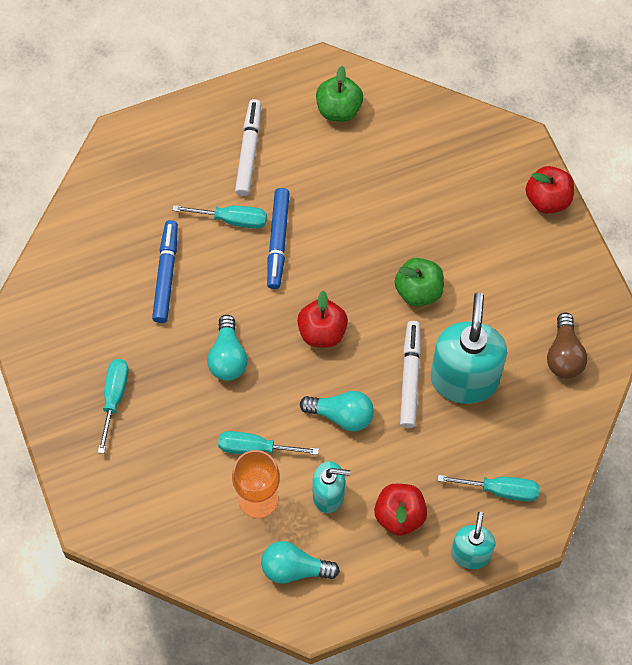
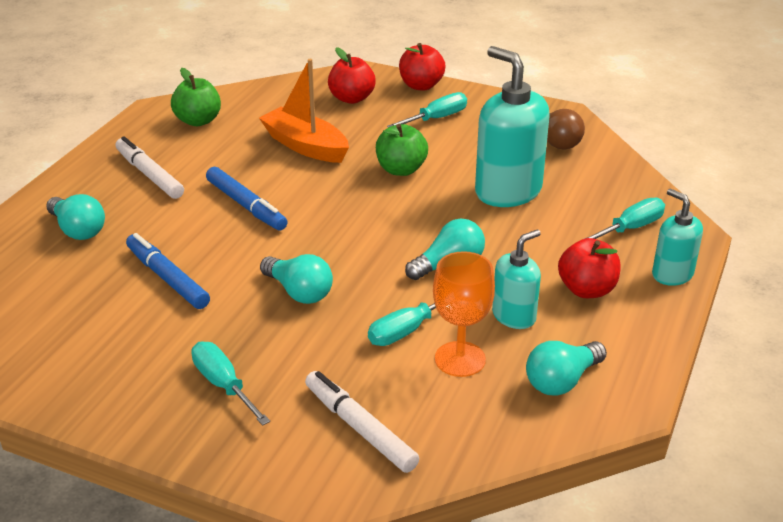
camera: 45 degrees left, 30 degrees down
turquoise screwdriver [172,205,267,229] -> turquoise screwdriver moved to [387,92,467,128]
red apple [297,291,348,347] -> red apple moved to [328,47,376,104]
white marker [400,321,421,428] -> white marker moved to [305,371,419,473]
none -> turquoise light bulb [46,194,105,240]
none -> orange boat [259,59,349,163]

